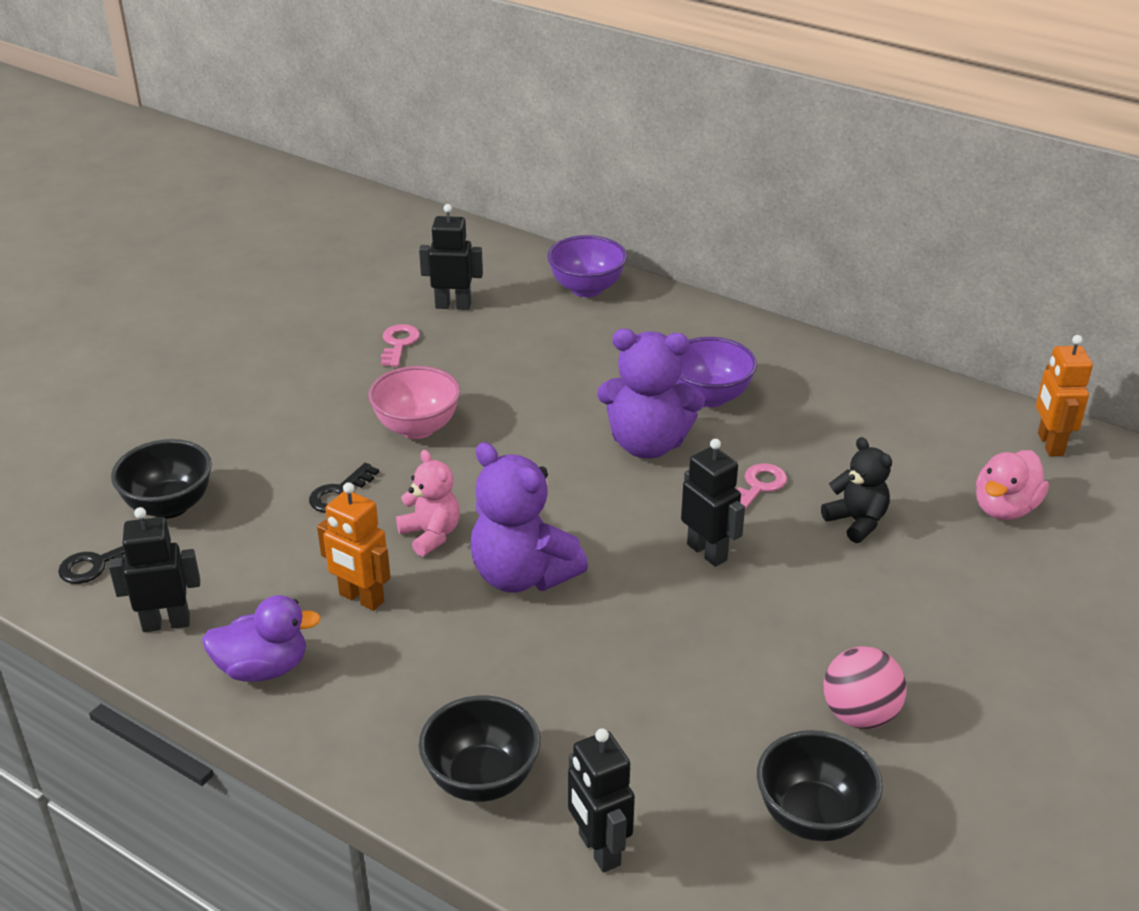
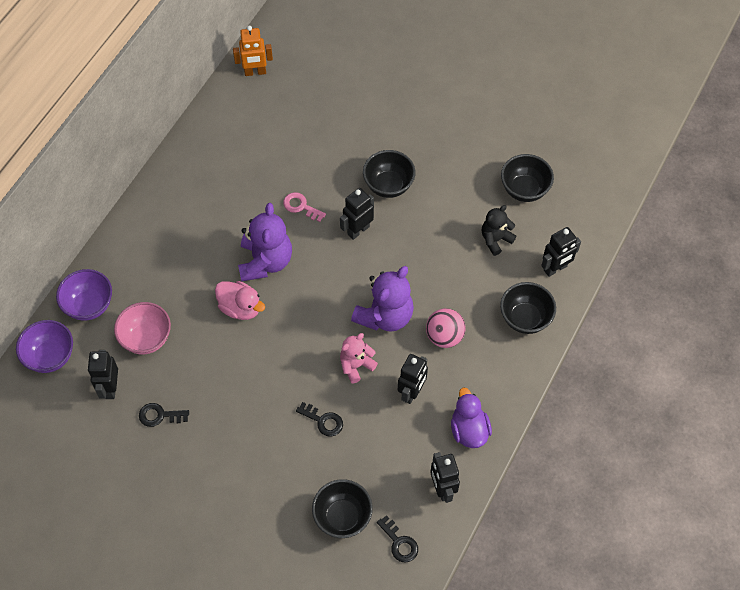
camera: 95 degrees left, 25 degrees up
orange robot [317,482,391,611] -> black robot [398,354,428,404]
pink bowl [369,366,460,439] -> pink bowl moved to [114,302,171,354]
pink key [381,324,420,367] -> black key [139,403,189,427]
purple bowl [675,337,757,407] -> purple bowl moved to [16,320,73,373]
black teddy bear [821,437,892,543] -> black teddy bear moved to [482,205,516,256]
pink ball [824,646,907,729] -> pink ball moved to [426,308,466,348]
pink duck [976,450,1049,520] -> pink duck moved to [215,281,265,320]
none -> black bowl [363,150,415,198]

